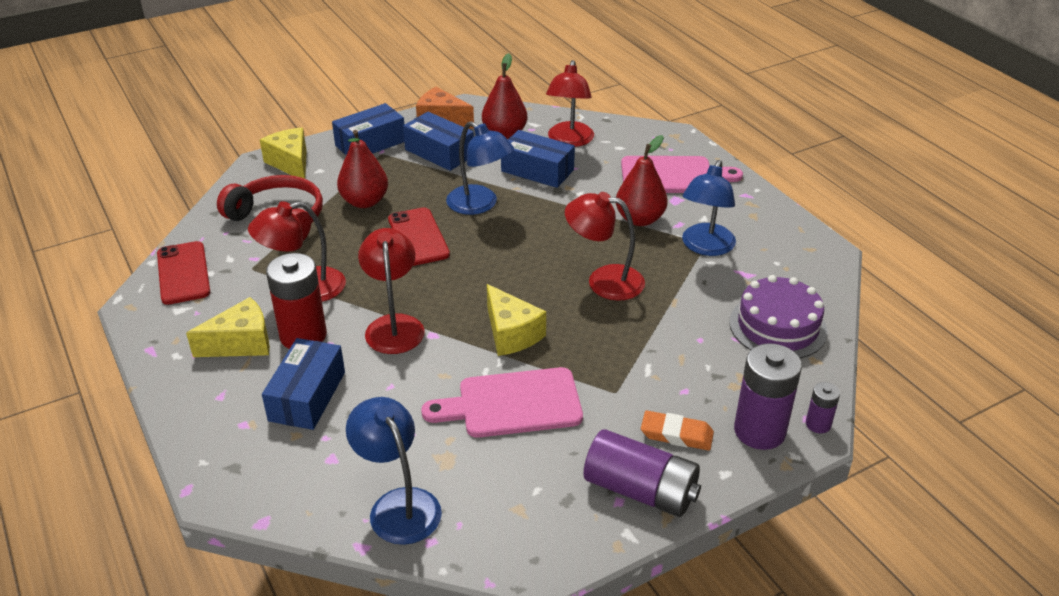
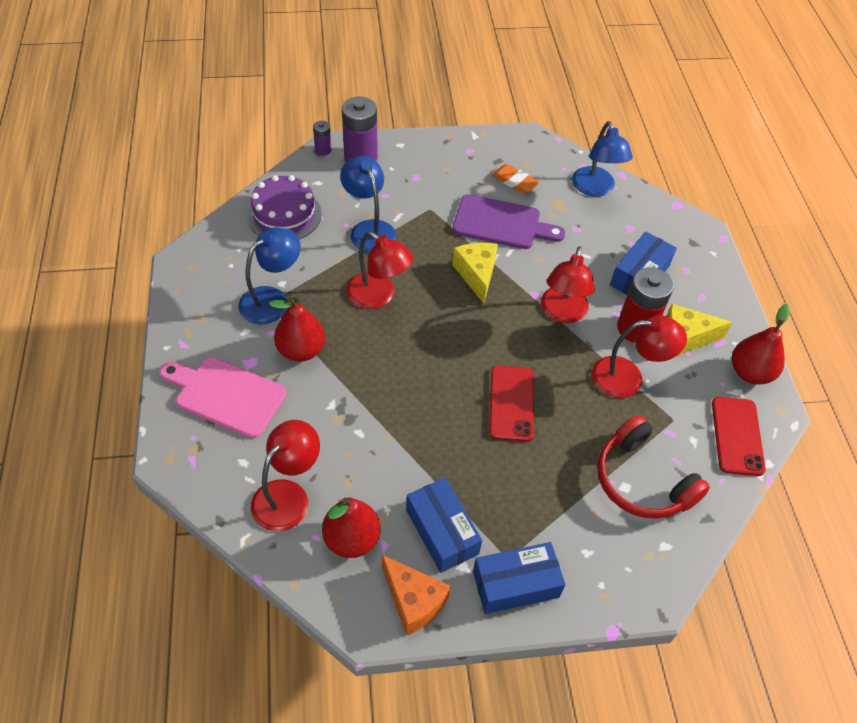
camera: 160 degrees left, 15 degrees up
yellow cheese [260,128,307,178] -> none
red pear [337,130,388,208] -> red pear moved to [732,304,790,385]
pink cutting board [421,367,583,438] -> purple cutting board [453,194,565,249]
blue lamp [446,121,514,215] -> blue lamp moved to [340,156,396,253]
blue box [501,130,575,188] -> none
purple battery [583,429,701,517] -> none
orange eraser [641,411,714,451] -> orange eraser moved to [492,164,539,194]

